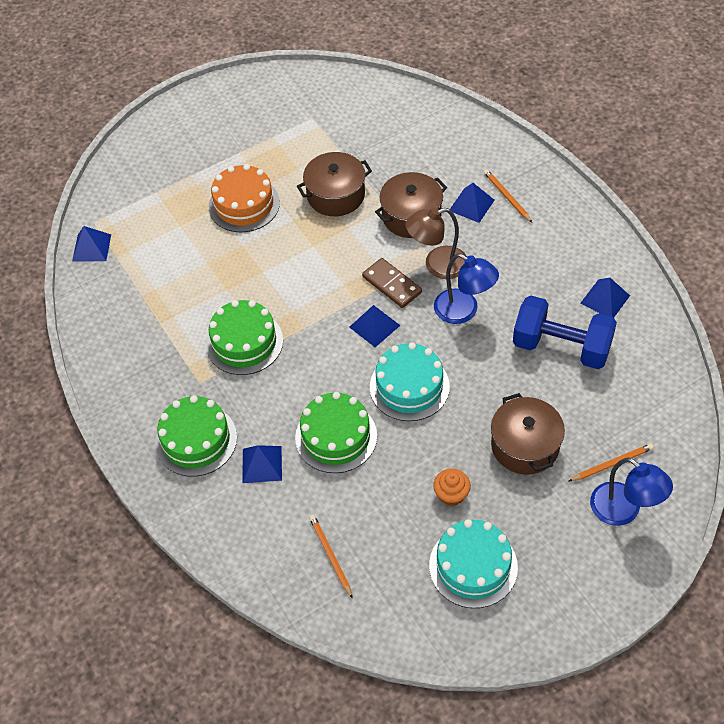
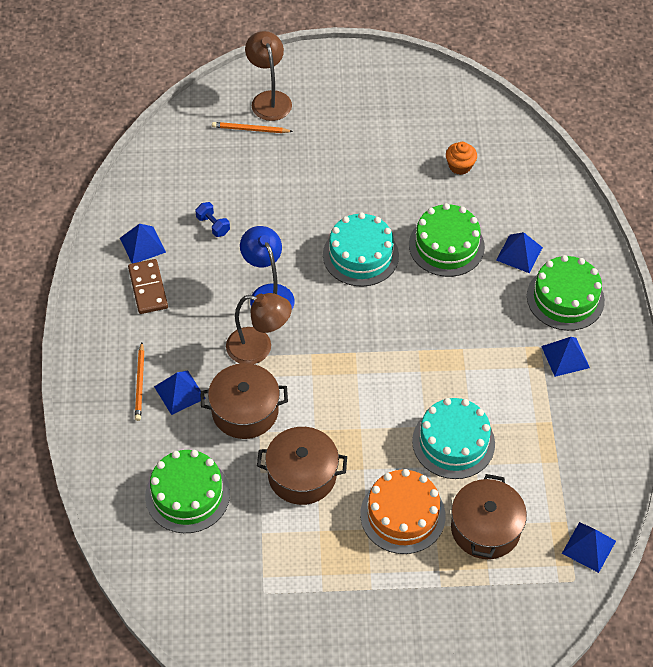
camera: 155 degrees left, 0 degrees up
green cake [206,300,283,375] -> green cake moved to [145,450,230,533]
orange pencil [309,515,353,599] -> none
blue pyramid [349,305,401,347] -> blue pyramid moved to [541,337,590,377]
brown domino [362,258,422,308] -> brown domino moved to [128,259,168,314]
turquoise cake [429,519,518,608] -> turquoise cake moved to [412,398,495,479]
orange cupcake [433,469,471,506] -> orange cupcake moved to [446,142,477,175]
brown pot [491,393,565,475] -> brown pot moved to [451,474,527,559]
blue dumbbell [513,296,617,369] -> blue dumbbell [195,202,230,237], size x0.41
blue lamp [590,457,673,526] -> brown lamp [245,31,292,121]

